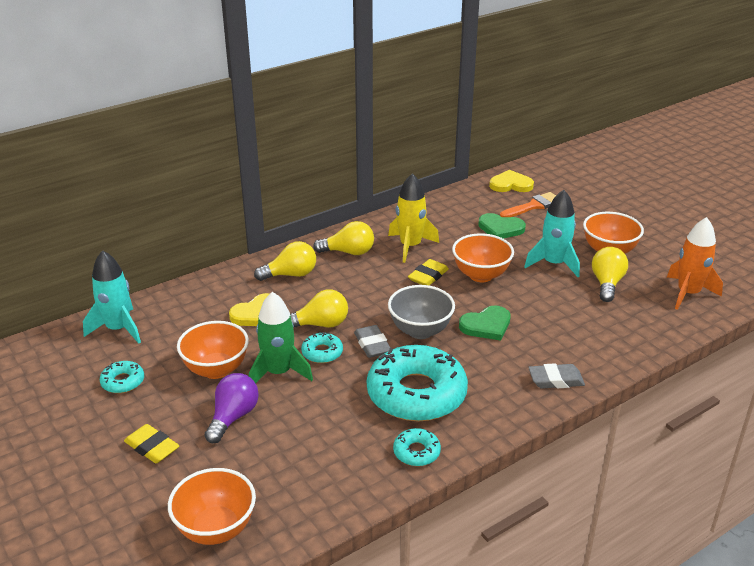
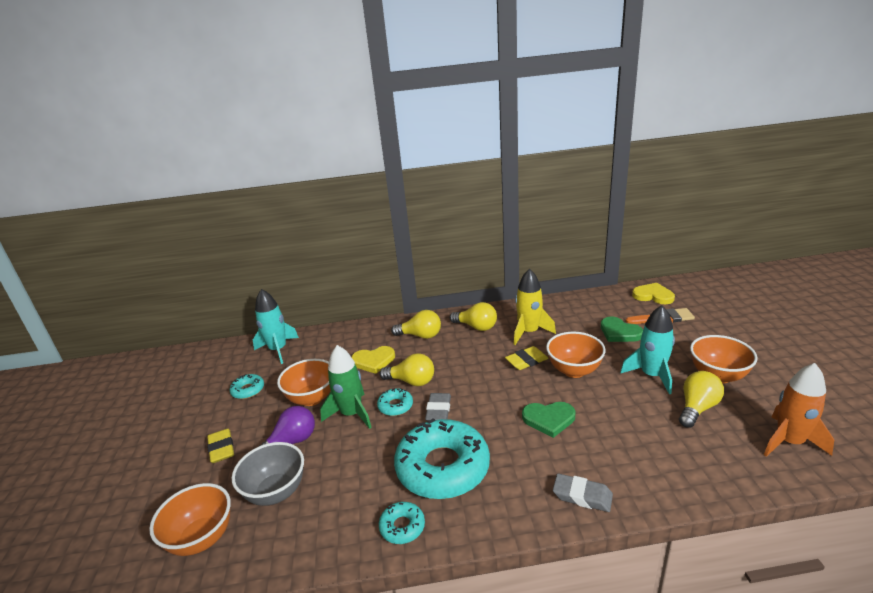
camera: 30 degrees right, 5 degrees down
grey bowl [388,285,455,339] -> grey bowl moved to [232,442,304,506]

